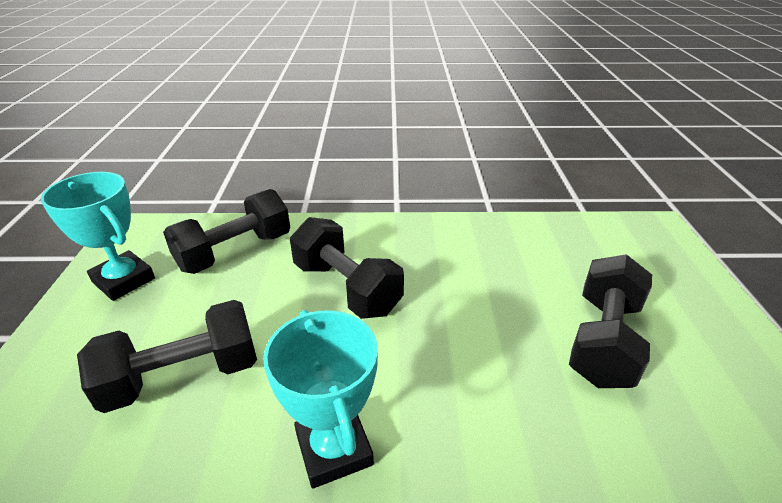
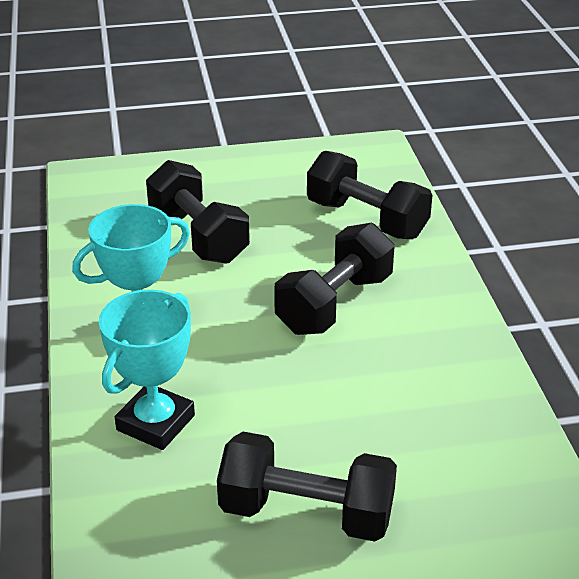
camera: 80 degrees right, 0 degrees up
turquoise trophy [41,172,155,301] -> turquoise trophy moved to [99,290,195,450]

